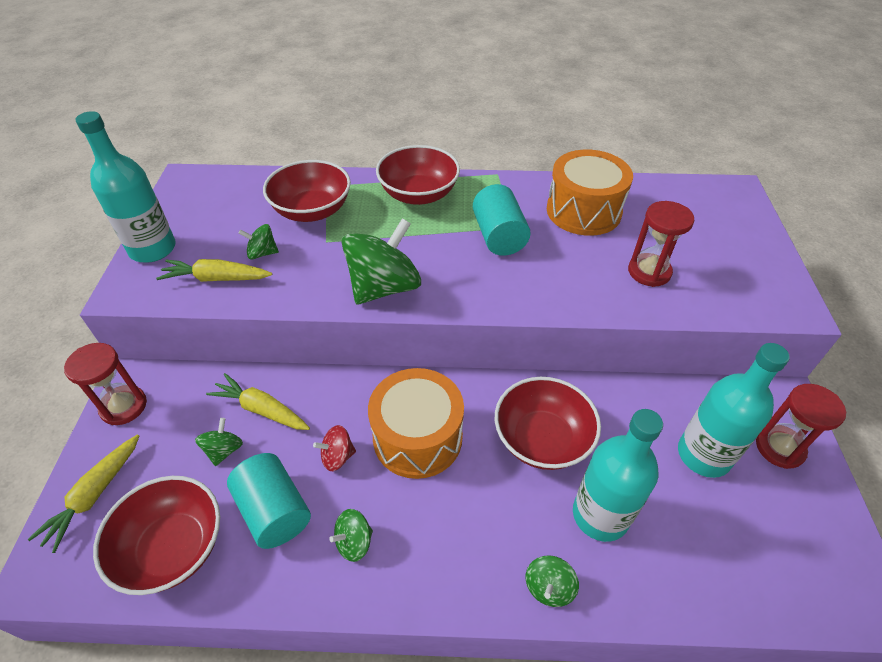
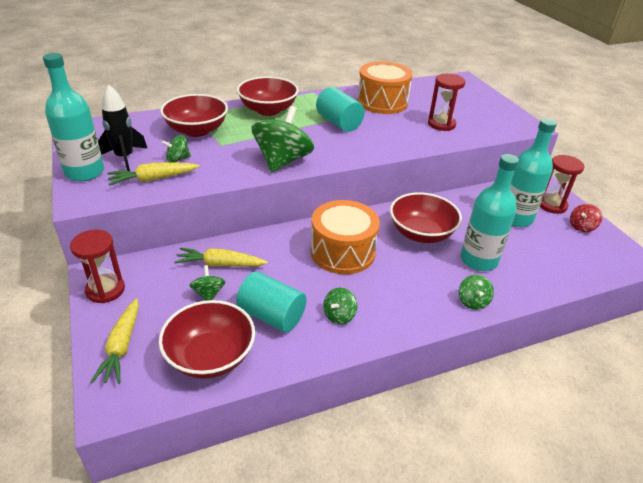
camera: 25 degrees left, 10 degrees down
red spinning top [313,425,356,471] -> red spinning top moved to [570,204,602,232]
none -> black rocket [98,85,147,171]

